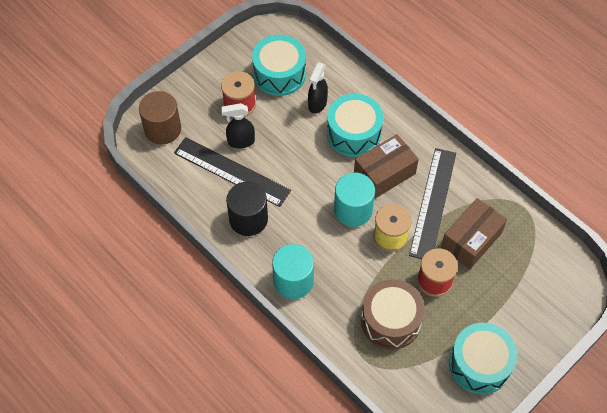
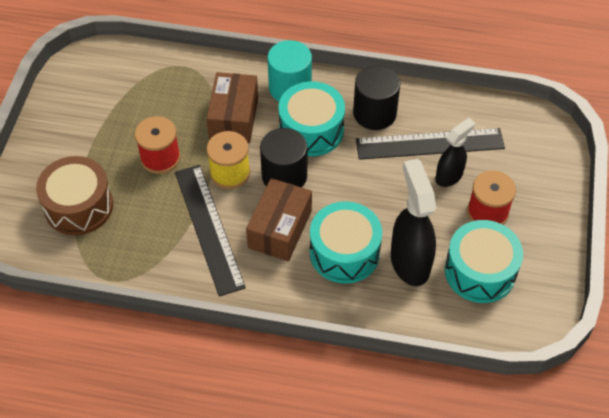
camera: 145 degrees right, 5 degrees down
brown cylinder [139,91,181,144] -> none
black spray bottle [308,62,328,114] -> black spray bottle [391,159,436,286], size x1.66
turquoise cylinder [334,173,375,227] -> black cylinder [260,128,307,188]
brown drum [361,279,425,350] -> brown drum moved to [36,156,113,235]
brown box [441,198,507,269] -> brown box moved to [207,72,258,143]
turquoise drum [449,323,518,394] -> turquoise drum moved to [278,81,345,156]

